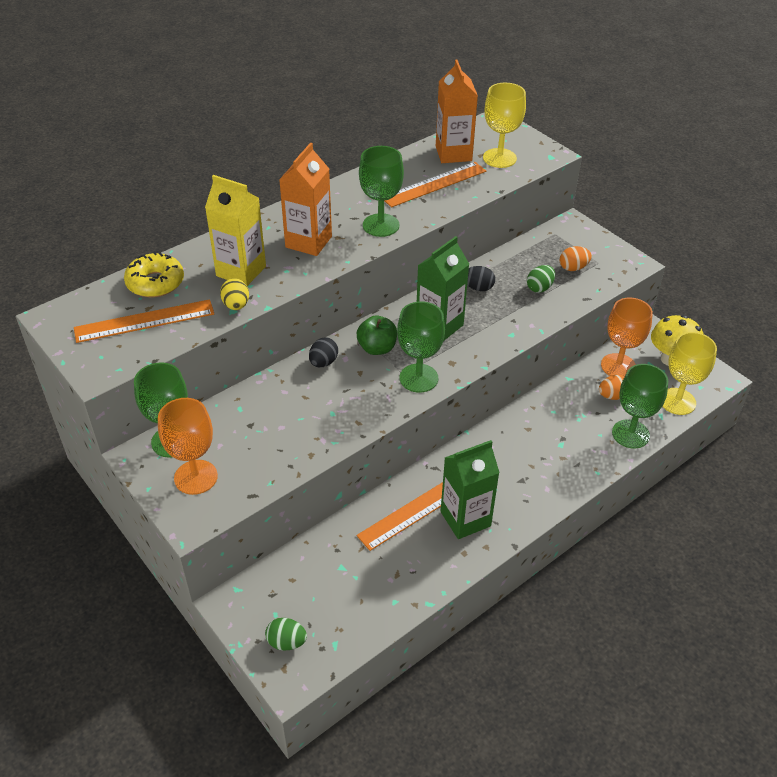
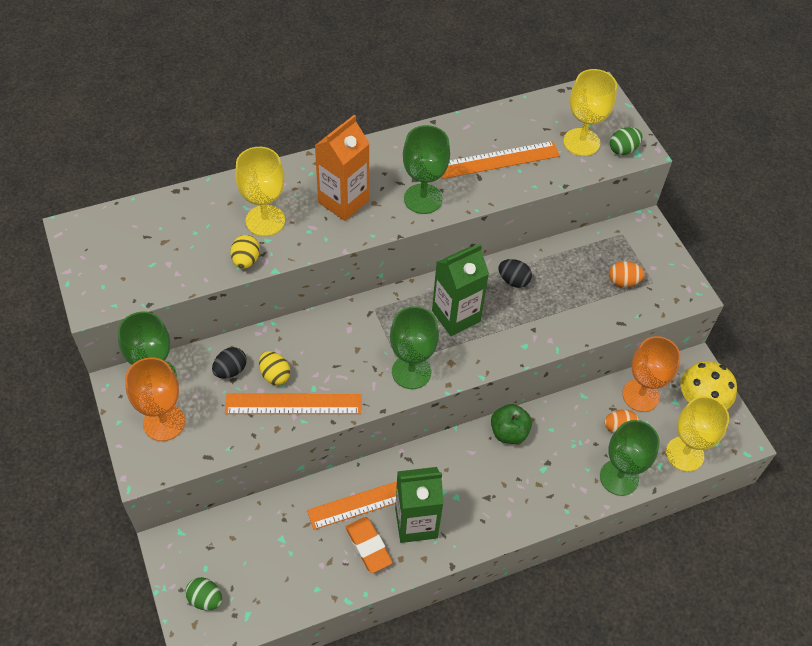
camera: 15 degrees right, 10 degrees up
orange ruler [74,299,214,343] -> orange ruler moved to [225,394,361,414]
yellow donut [124,251,184,297] -> none
yellow carton [205,175,266,286] -> yellow goblet [235,147,285,236]
black egg [309,337,338,367] -> black egg moved to [212,347,247,379]
green apple [357,316,397,355] -> green apple moved to [491,404,532,444]
orange carton [436,60,478,163] -> none
green egg [527,265,555,293] -> green egg moved to [610,127,642,155]
none -> yellow egg [259,351,290,385]
none -> orange eraser [346,517,393,573]

